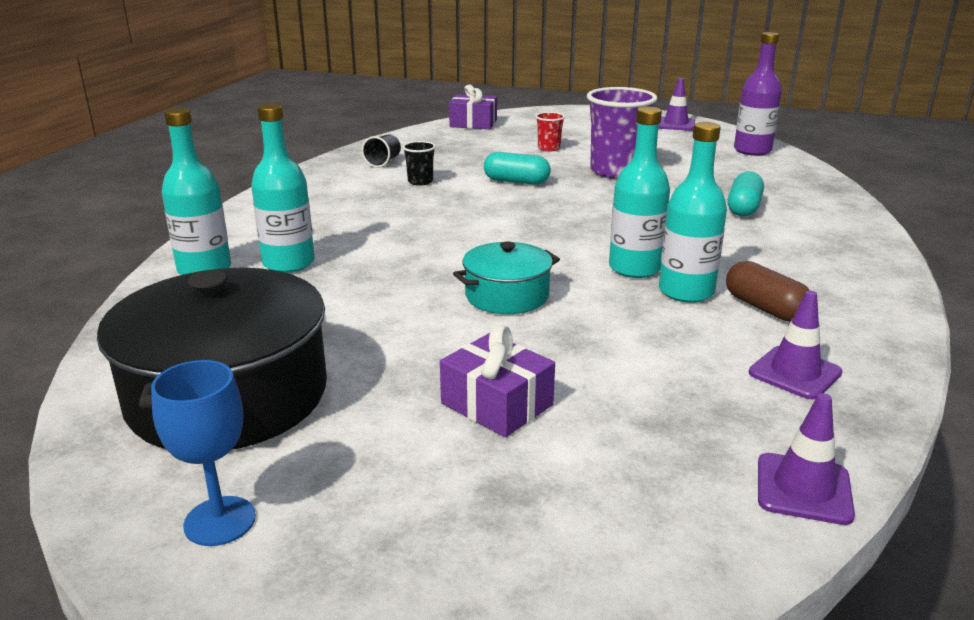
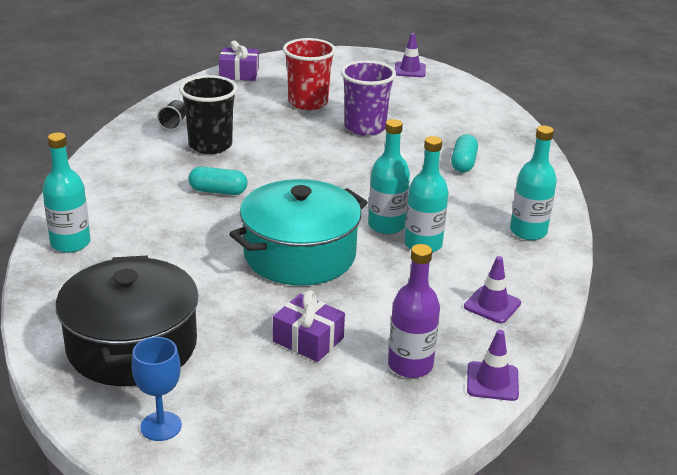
camera: 10 degrees left, 5 degrees up
turquoise bottle [251,103,315,273] -> turquoise bottle moved to [510,125,557,240]
black cup [402,141,436,186] -> black cup [179,75,238,154], size x2.12
turquoise pot [453,242,560,314] -> turquoise pot [229,179,368,286], size x1.90
turquoise capsule [484,152,551,185] -> turquoise capsule moved to [188,167,247,195]
red cup [535,112,565,152] -> red cup [283,38,336,110], size x2.12
brown capsule [726,261,810,322] -> none
purple bottle [734,32,782,156] -> purple bottle moved to [388,244,440,378]

